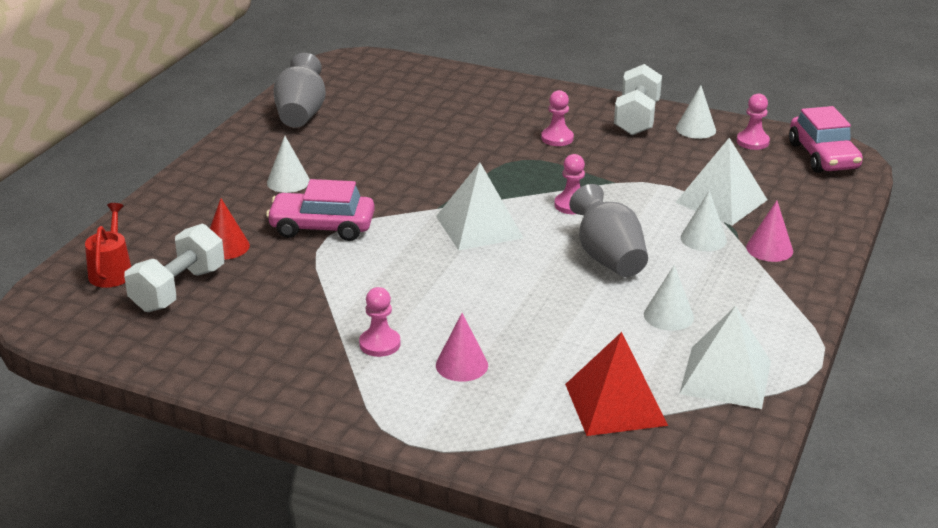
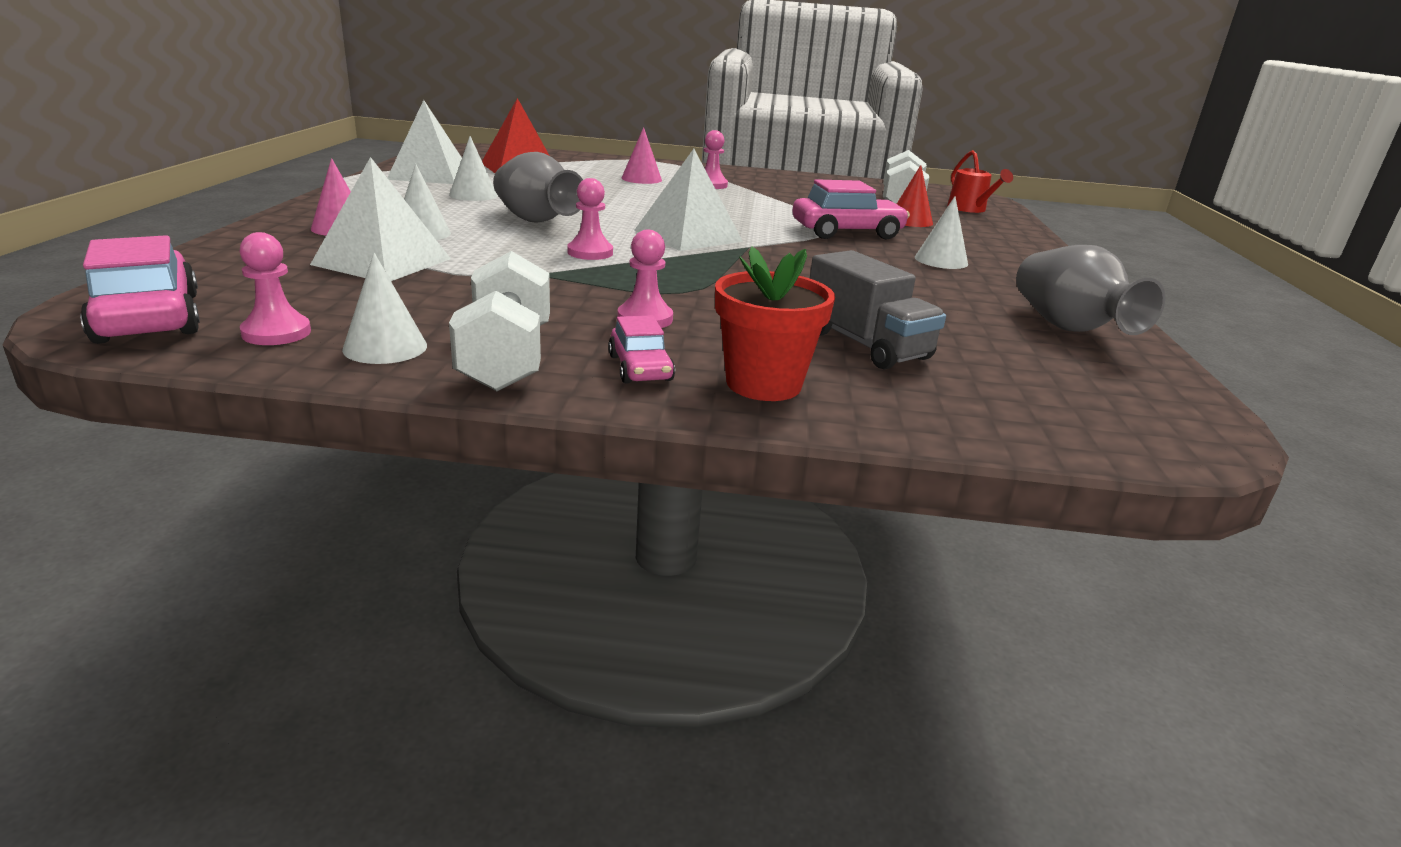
camera: 160 degrees right, 5 degrees down
none -> pink car [608,315,675,384]
none -> red flower pot [715,247,835,401]
none -> grey truck [810,250,946,370]

